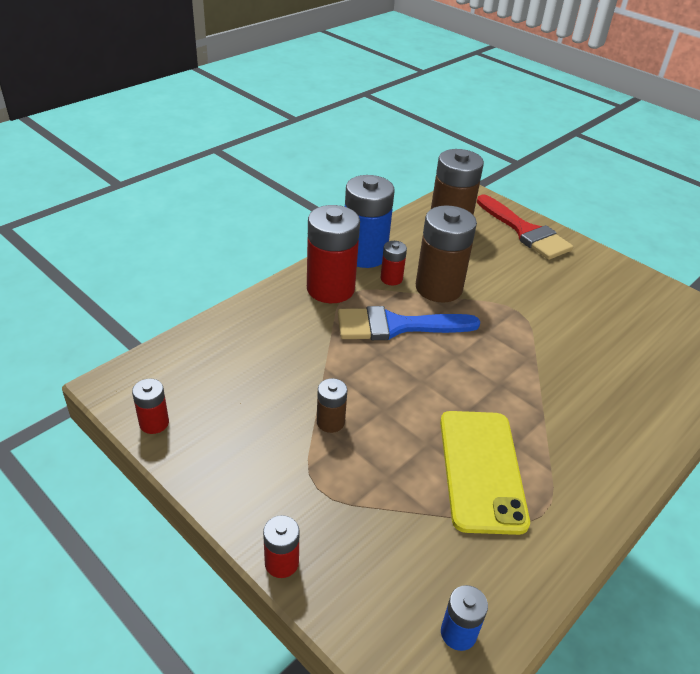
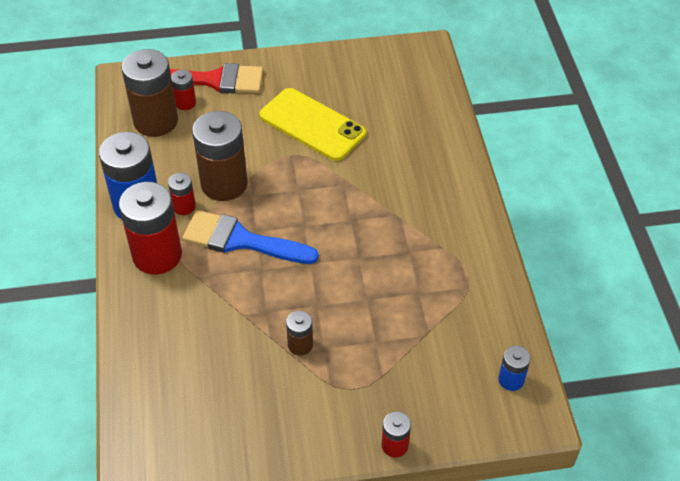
camera: 50 degrees left, 10 degrees up
red battery [132,379,169,434] -> red battery moved to [171,70,196,110]
blue brush [338,306,480,340] -> blue brush turned 75 degrees clockwise [182,210,319,264]
yellow phone [440,411,530,535] -> yellow phone moved to [259,88,366,161]

